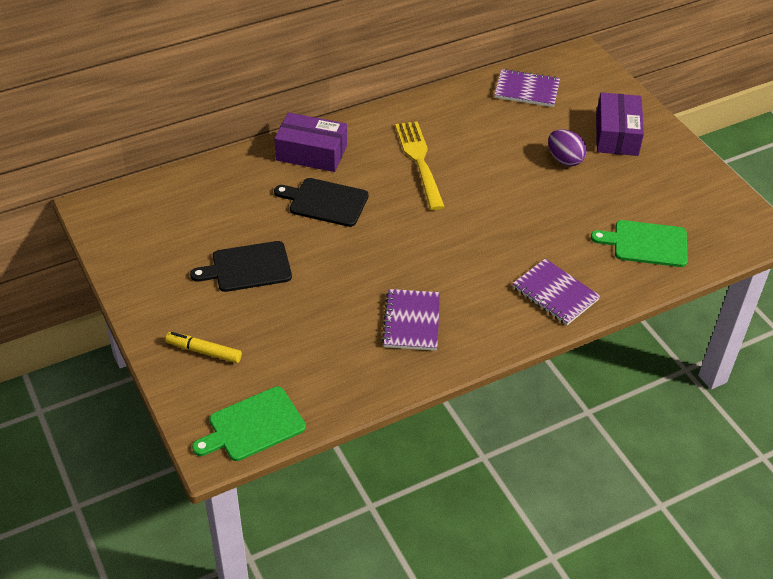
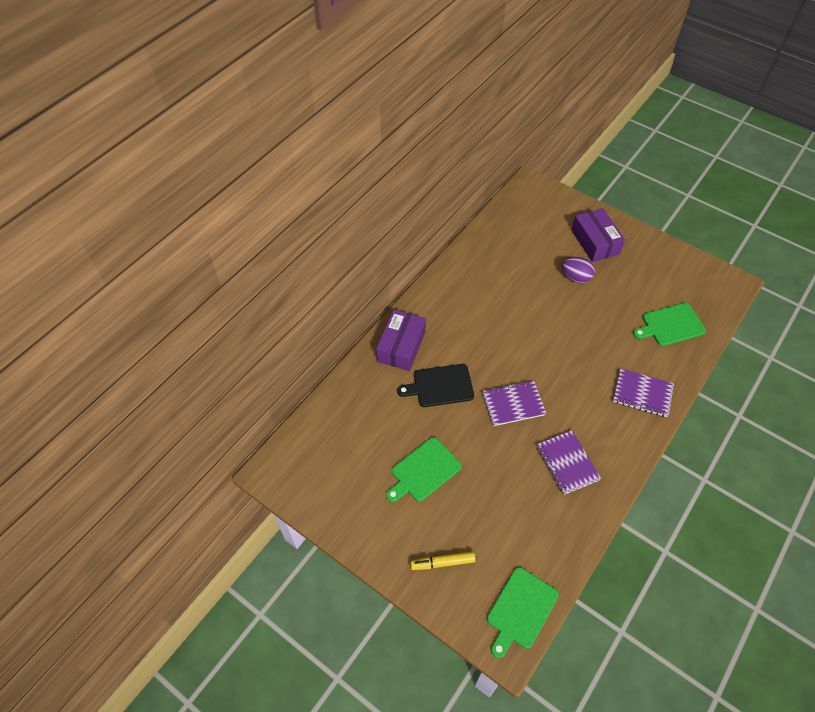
camera: 25 degrees left, 10 degrees up
black cutting board [190,241,292,292] -> green cutting board [386,437,462,502]
purple box [274,112,347,172] -> purple box turned 60 degrees counterclockwise [376,310,426,371]
yellow fork [395,121,445,210] -> none
purple notebook [494,69,560,107] -> purple notebook moved to [482,380,547,426]

